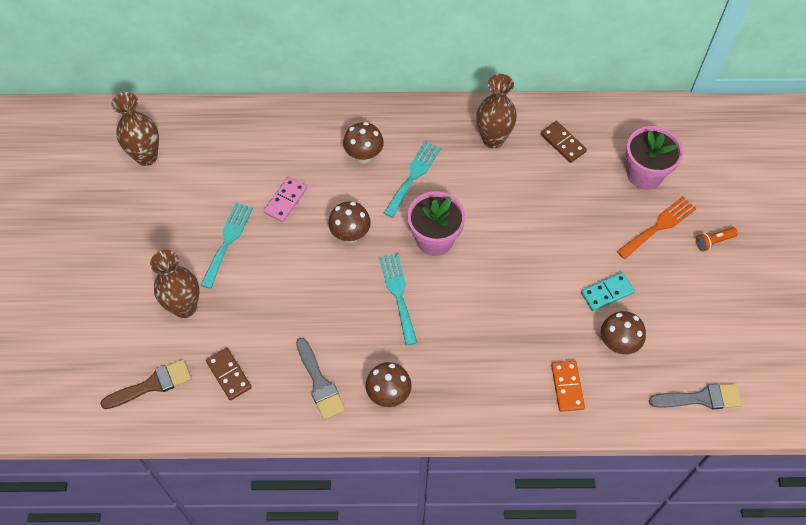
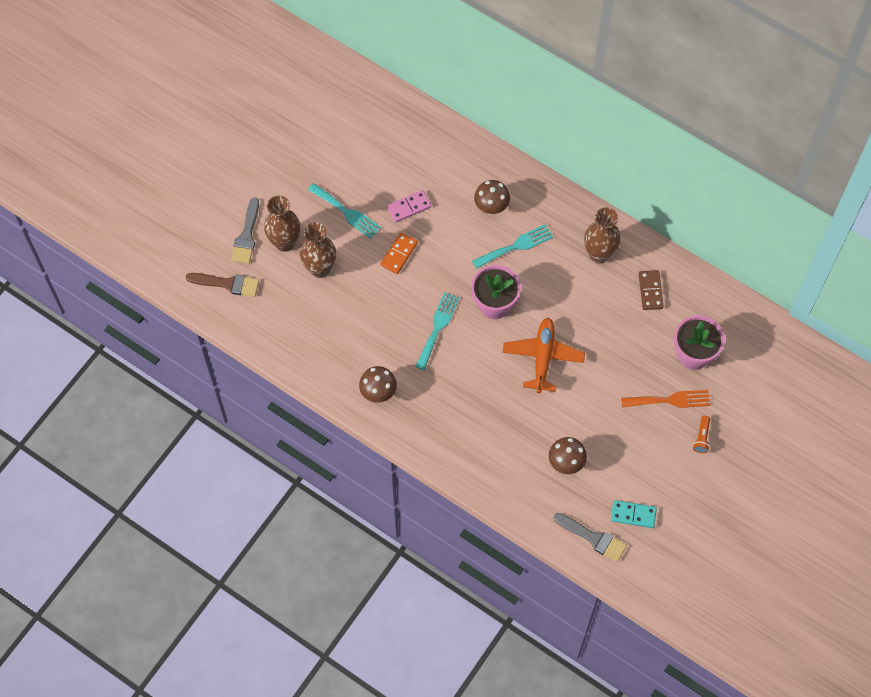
camera: 35 degrees right, 5 degrees up
brown vase [111,92,159,166] -> brown vase moved to [300,222,336,278]
turquoise fork [201,203,253,289] -> turquoise fork turned 75 degrees clockwise [308,183,381,239]
brown domino [206,348,252,400] -> none
grey brush [296,338,345,420] -> grey brush moved to [231,198,259,264]
brown mushroom [328,201,371,243] -> none
orange domino [551,361,585,412] -> orange domino moved to [380,232,418,274]
turquoise domino [581,272,635,311] -> turquoise domino moved to [611,500,657,528]
orange flashlight [696,227,738,251] -> orange flashlight turned 90 degrees counterclockwise [693,416,710,453]
none -> orange plane [502,318,585,393]

